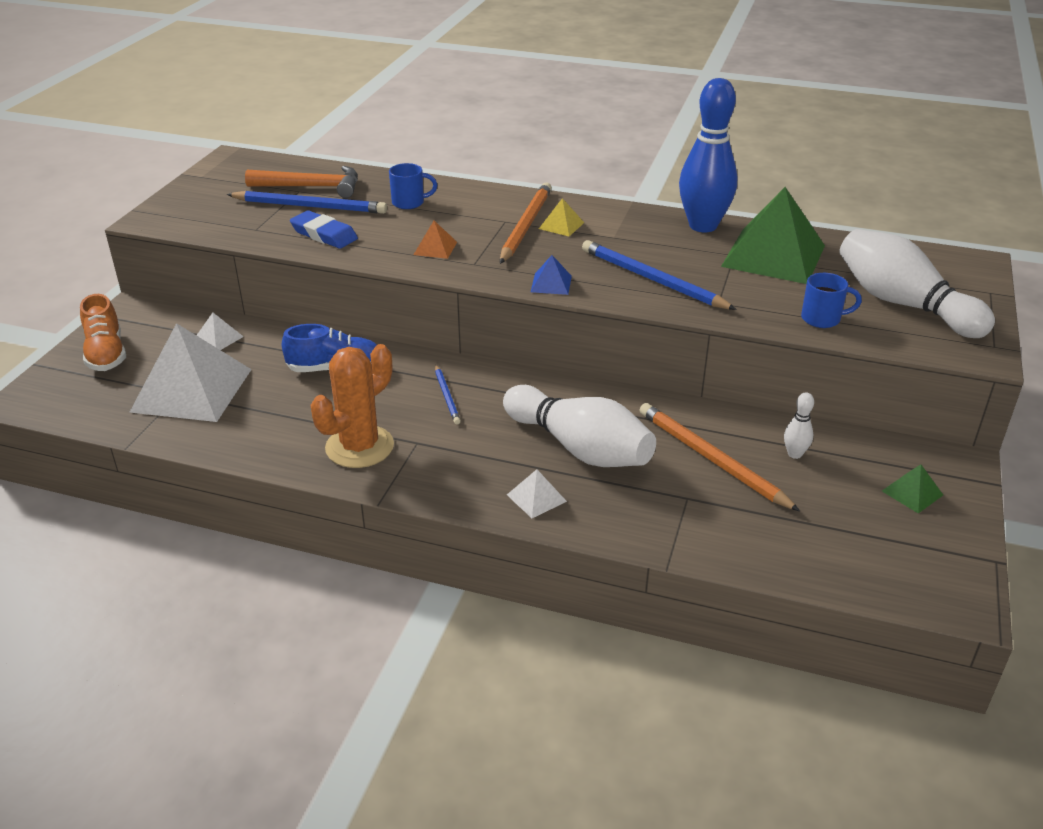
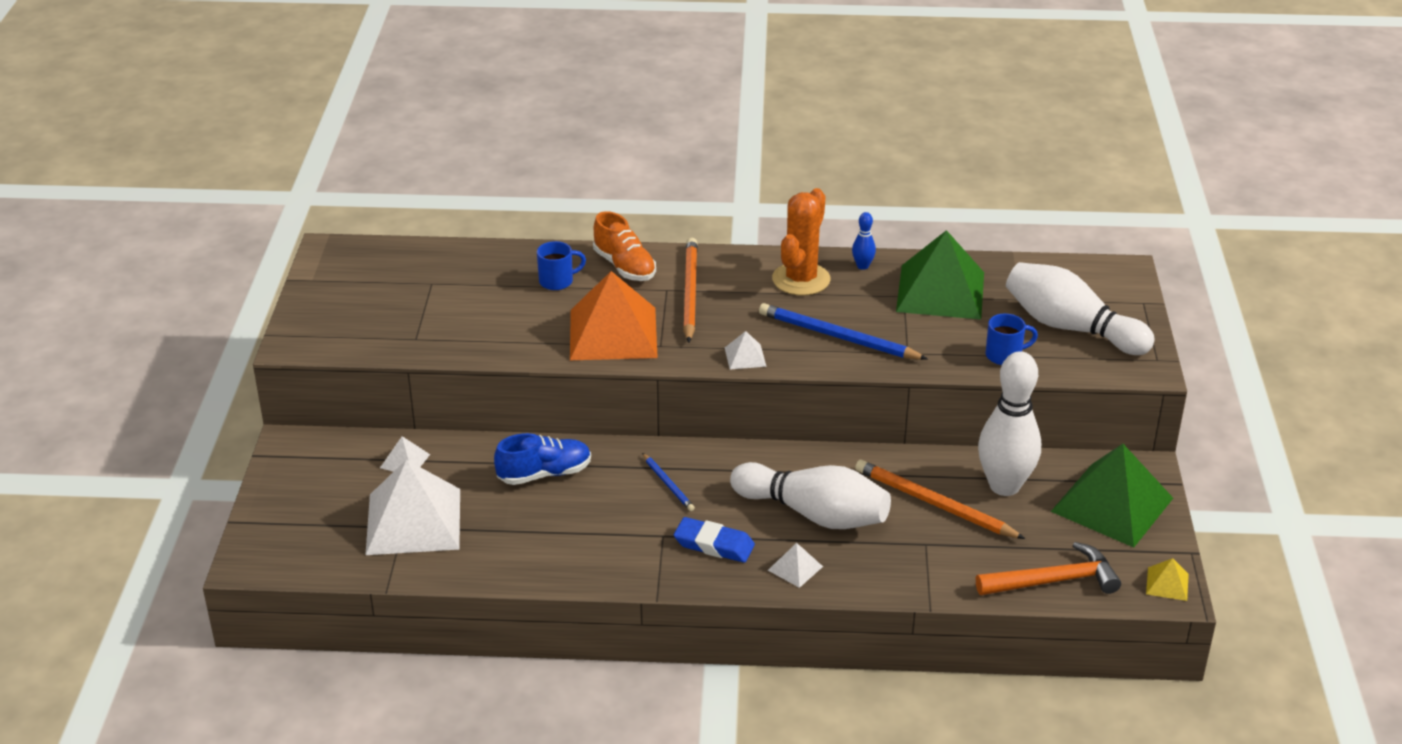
camera: 15 degrees left, 0 degrees up
orange shoe [80,294,126,371] -> orange shoe moved to [593,211,656,281]
blue pencil [227,191,387,214] -> none
orange hammer [245,166,358,198] -> orange hammer moved to [976,542,1121,595]
blue eraser [290,210,358,249] -> blue eraser moved to [674,517,755,563]
orange cactus [310,344,394,468] -> orange cactus moved to [772,188,831,296]
orange pyramid [413,221,457,259] -> orange pyramid [570,271,658,360], size x2.37
blue pyramid [531,255,572,295] -> white pyramid [725,331,767,370]
yellow pyramid [539,198,584,236] -> yellow pyramid moved to [1146,558,1189,601]
blue bowling pin [679,78,738,232] -> blue bowling pin [852,212,876,270], size x0.42
white bowling pin [784,392,814,459] -> white bowling pin [978,351,1041,496], size x2.39
green pyramid [882,464,943,513] -> green pyramid [1051,444,1173,548], size x2.37

